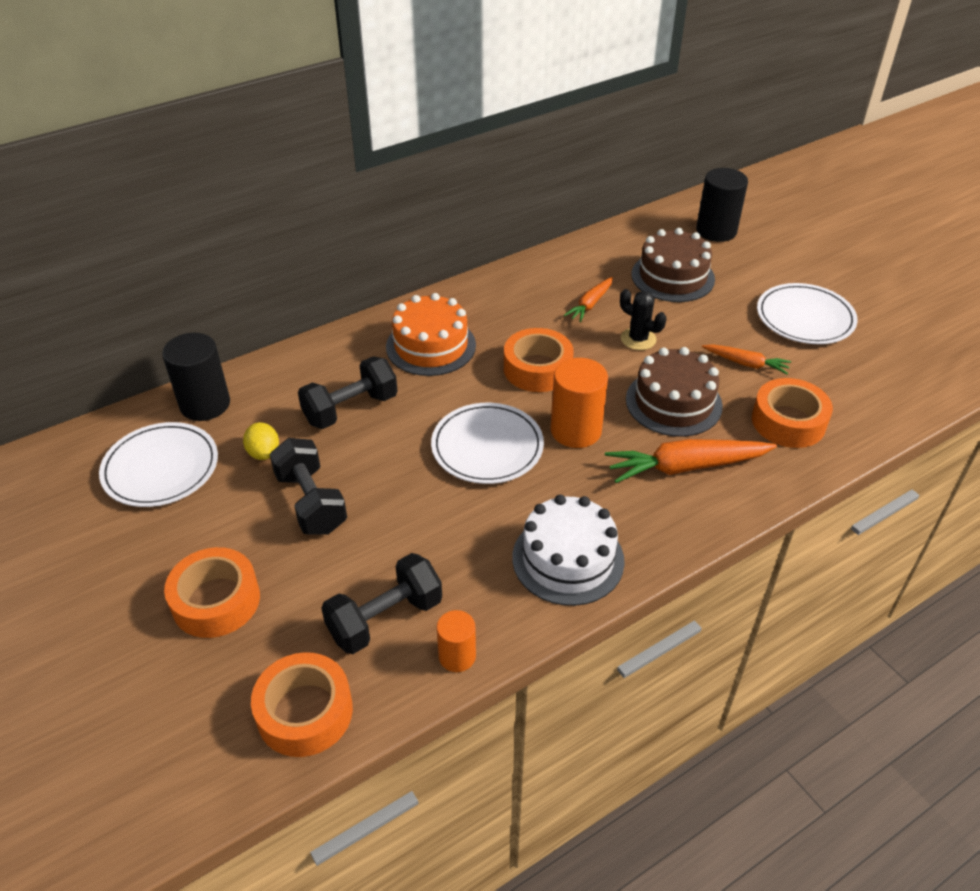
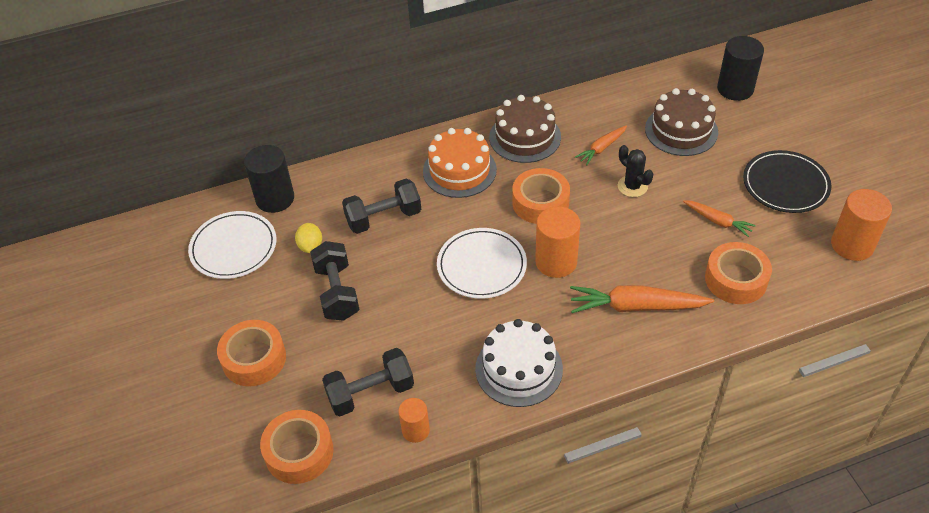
camera: 15 degrees right, 5 degrees up
brown cake [626,347,723,437] -> brown cake moved to [489,95,561,163]
white plate [757,283,858,344] -> black plate [743,150,832,213]
none -> orange cylinder [831,189,892,261]

